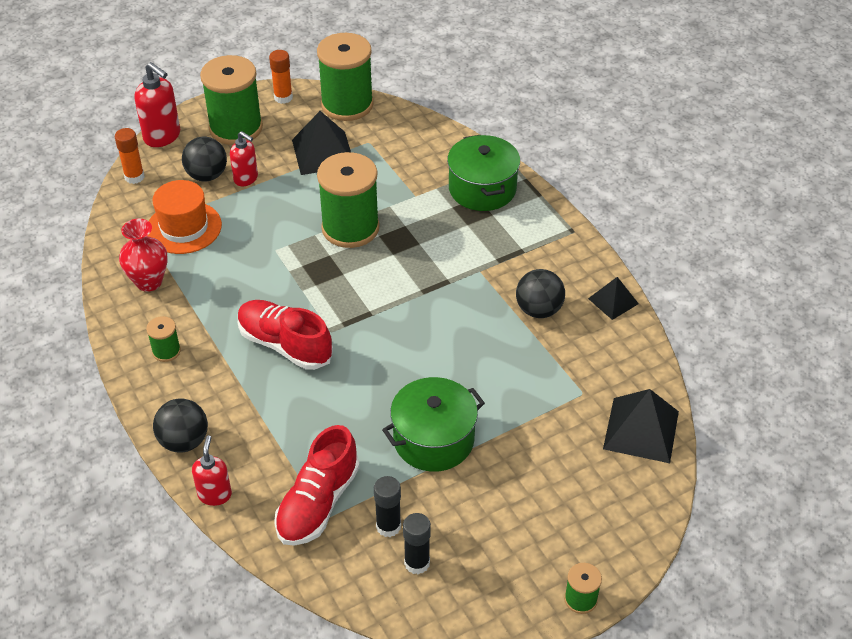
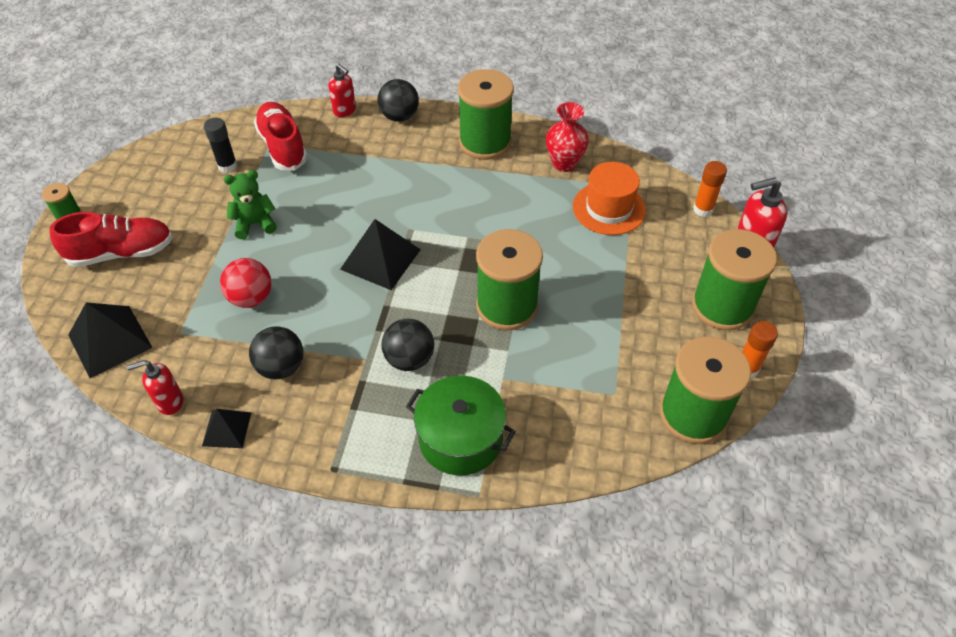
camera: 130 degrees right, 5 degrees up
green spool [146,316,181,362] -> green spool [458,69,514,160], size x2.22
black ball [182,137,227,181] -> black ball moved to [382,319,434,371]
red soap dispenser [230,131,258,186] -> red soap dispenser moved to [127,360,183,415]
red shoe [238,300,333,370] -> red shoe moved to [49,212,173,267]
black pyramid [292,111,351,175] -> black pyramid moved to [340,219,421,290]
green pot [382,377,485,472] -> green teddy bear [224,170,277,239]
black glue stick [403,513,431,574] -> none
none -> red ball [220,258,272,308]

